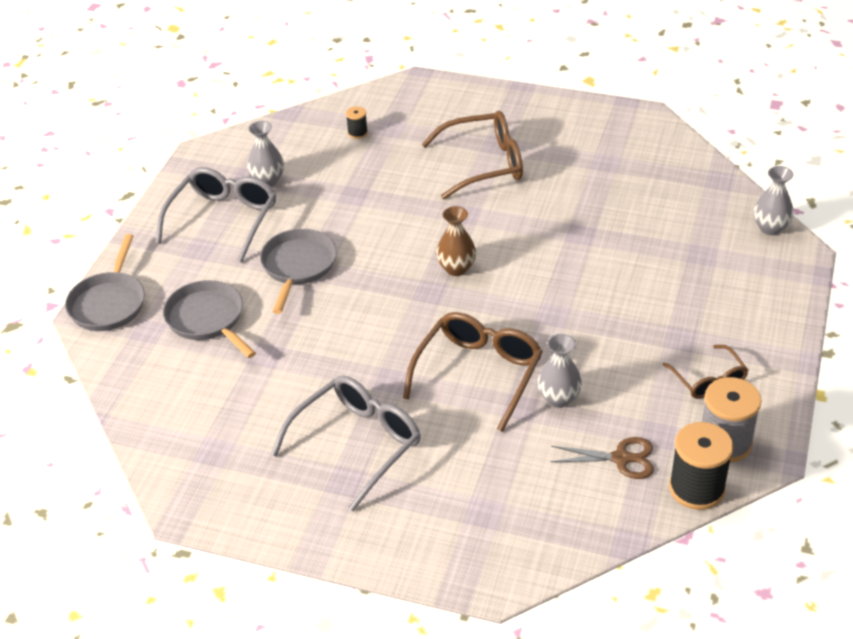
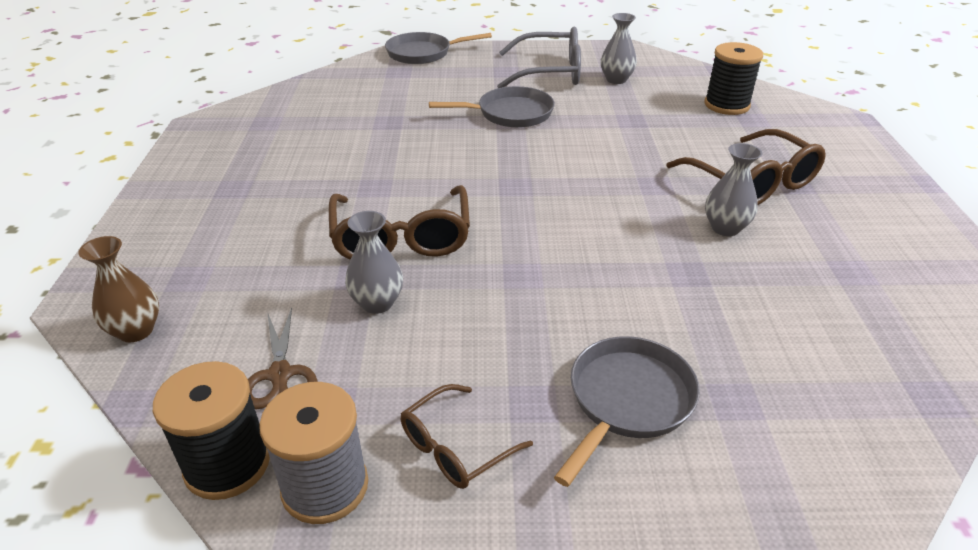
camera: 70 degrees right, 5 degrees down
grey pan [163,280,256,358] -> grey pan moved to [554,336,700,487]
grey glasses [271,376,421,511] -> none
black spool [346,106,368,139] -> black spool [704,42,763,115], size x2.07
brown glasses [403,312,543,432] -> brown glasses turned 75 degrees clockwise [329,185,470,260]
brown vase [436,206,476,276] -> brown vase moved to [78,236,159,342]
grey vase [754,166,794,235] -> grey vase moved to [705,143,762,236]

